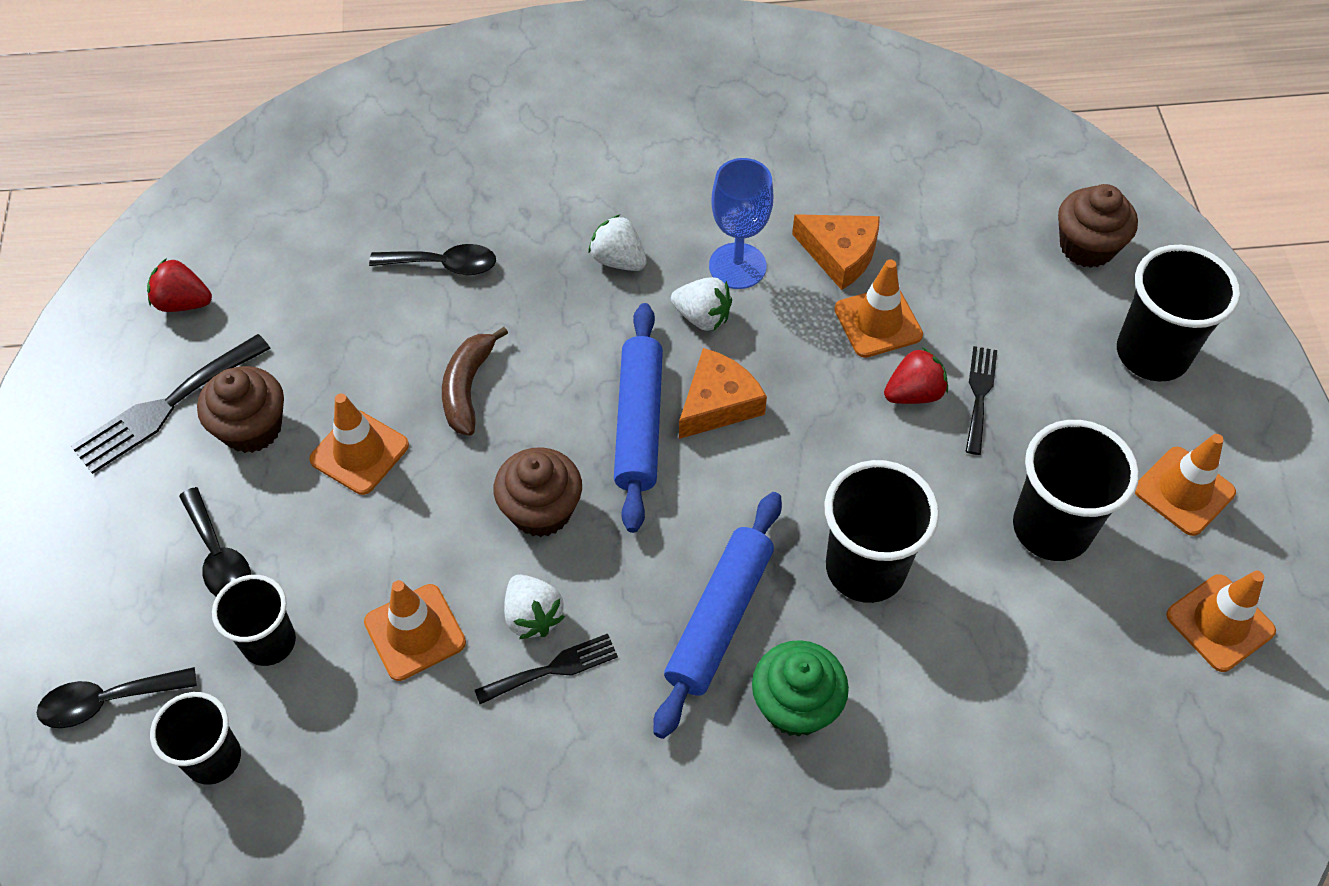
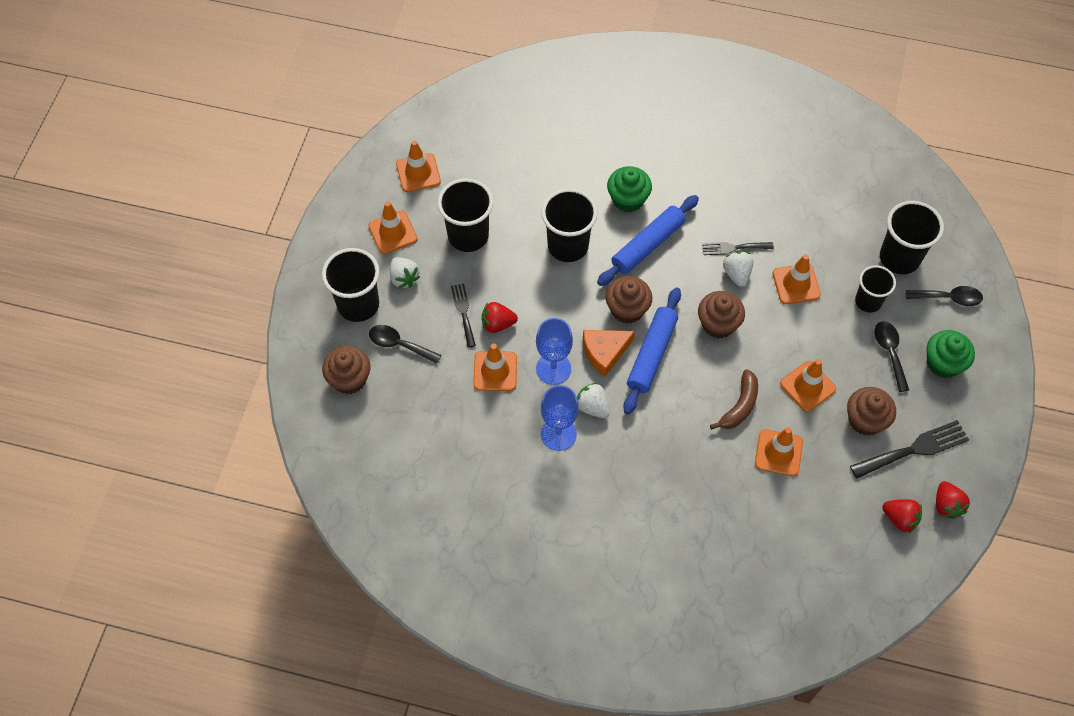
camera: 160 degrees left, 5 degrees up
black cup [150,692,241,785] -> black cup [880,201,944,274], size x1.55
black spoon [369,244,496,275] -> black spoon moved to [369,325,441,364]
white strawberry [588,215,647,271] -> white strawberry moved to [390,257,420,288]
orange cheese [792,214,880,290] -> none
black fork [965,346,997,455] -> black fork turned 135 degrees clockwise [451,283,476,348]
none -> blue goblet [536,318,573,385]
none -> brown cupcake [606,276,652,324]
none -> orange traffic cone [755,427,803,476]
none -> green cupcake [927,330,975,378]
none -> red strawberry [936,481,970,519]

